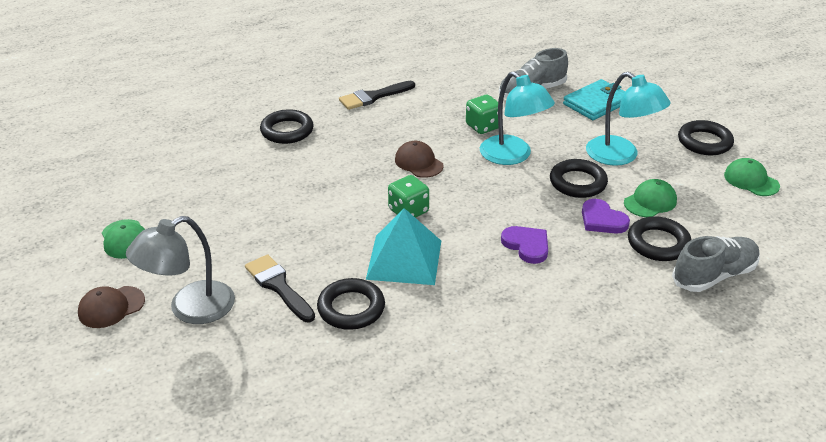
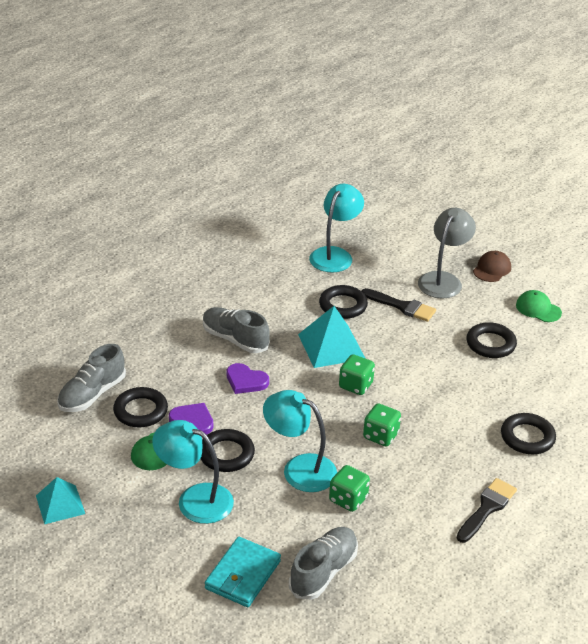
camera: 155 degrees right, 0 degrees up
brown cap [395,141,444,178] -> green dice [363,403,401,446]
black ring [678,120,734,155] -> black ring moved to [466,322,517,358]
green cap [724,158,780,196] -> turquoise pyramid [36,477,85,524]
none -> grey shoe [203,307,270,353]
none -> turquoise lamp [309,184,364,273]

